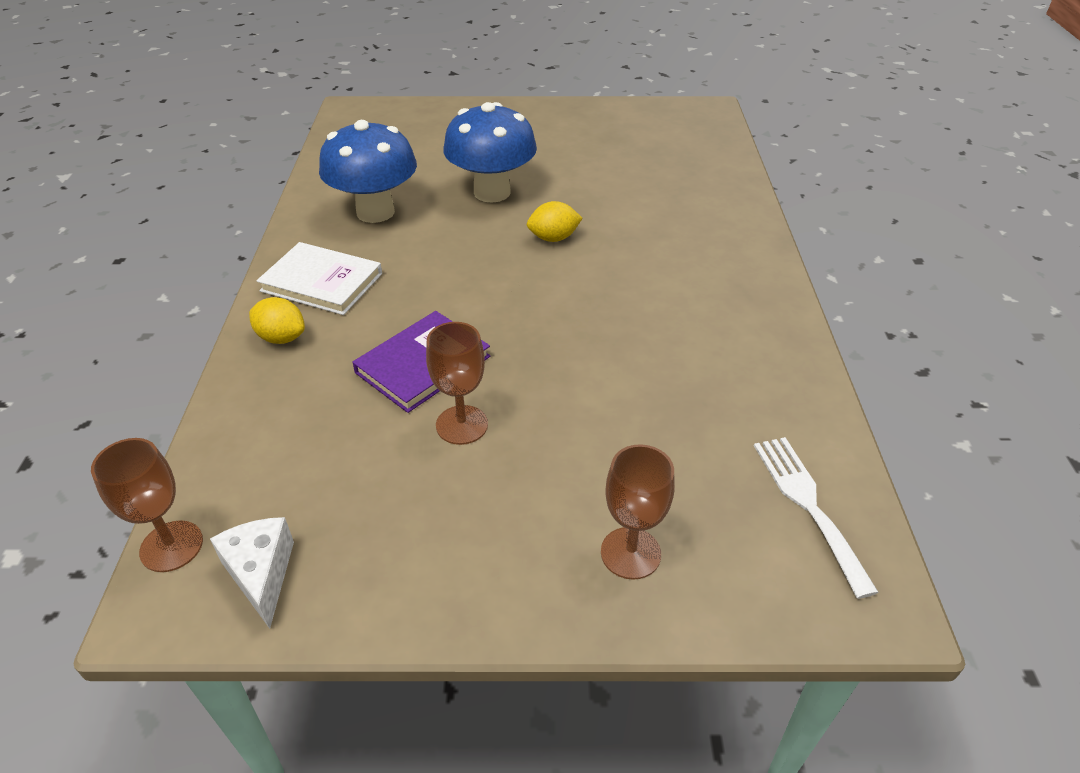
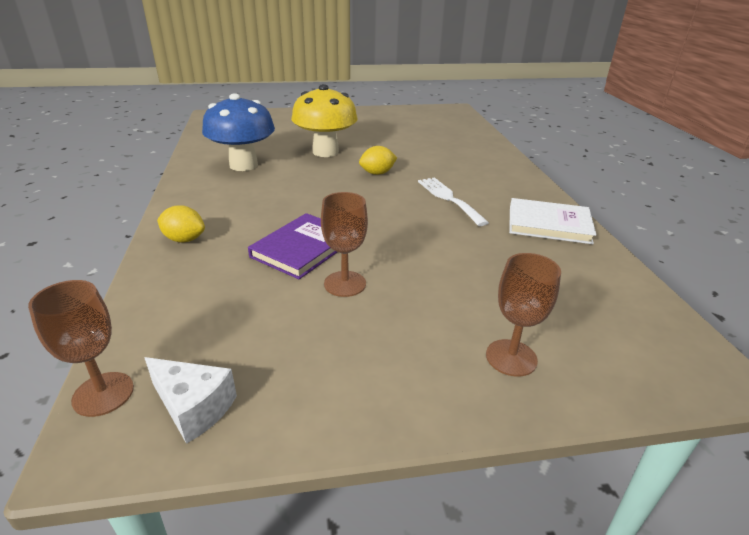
camera: 10 degrees left, 10 degrees down
white cheese [210,517,294,629] -> white cheese turned 150 degrees clockwise [144,357,237,444]
white book [257,242,382,315] -> white book moved to [509,198,596,244]
blue mushroom [443,102,537,203] -> yellow mushroom [291,84,358,157]
white fork [754,437,879,599] -> white fork moved to [418,177,489,226]

